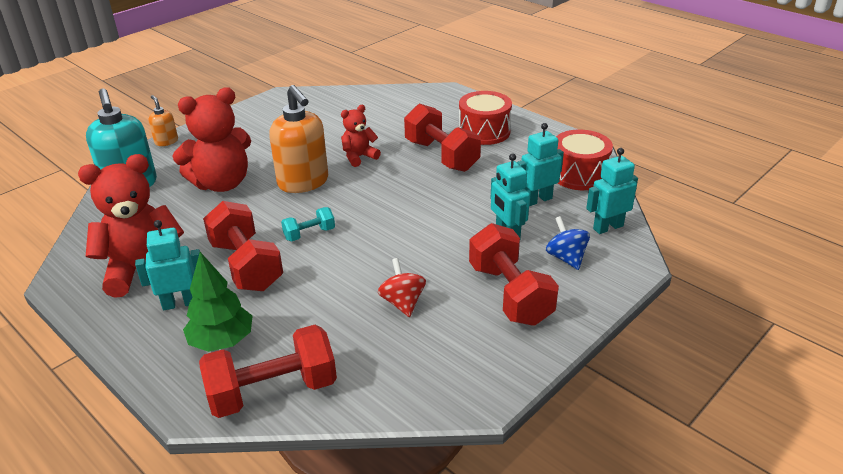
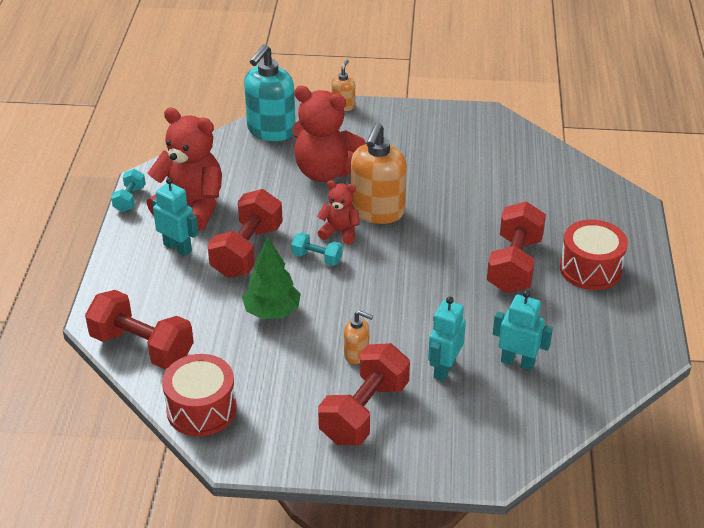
camera: 50 degrees right, 5 degrees up
green tree [183,252,252,352] -> green tree moved to [242,238,301,319]
red teddy bear [341,105,381,167] -> red teddy bear moved to [317,181,360,244]
red spinning top [378,258,426,317] -> none
blue spinning top [546,216,590,270] -> none
red drum [556,130,613,190] -> red drum moved to [162,354,237,436]
turquoise robot [586,148,638,234] -> none
none -> turquoise dumbbell [111,169,146,212]
none -> orange soap dispenser [344,310,373,364]

